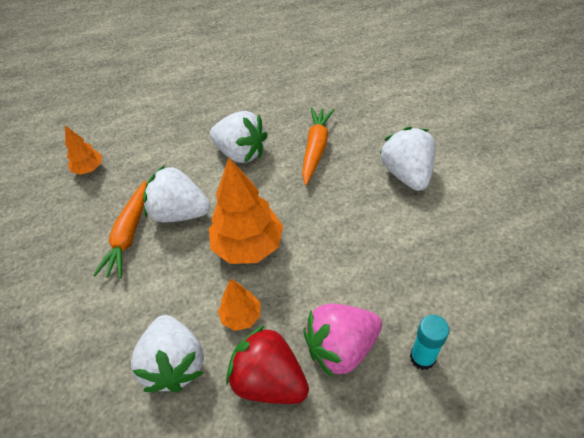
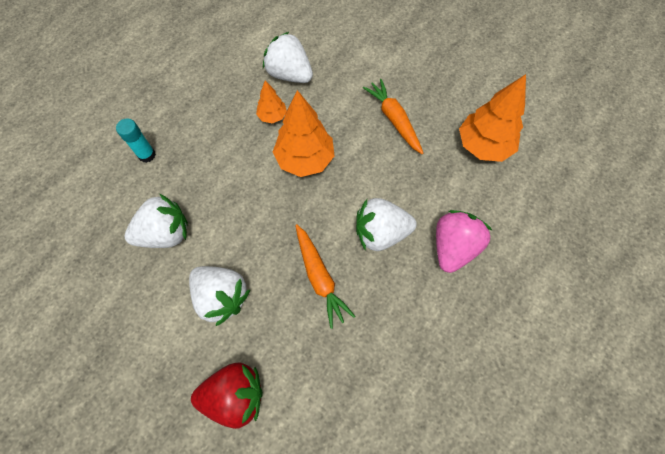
camera: 140 degrees right, 15 degrees up
orange tree [65,126,102,175] -> orange tree [459,74,526,162], size x1.88
white strawberry [143,165,210,223] -> white strawberry moved to [125,194,188,248]
red strawberry [226,325,309,404] -> red strawberry moved to [191,362,263,429]
pink strawberry [303,304,382,378] -> pink strawberry moved to [436,210,493,273]

